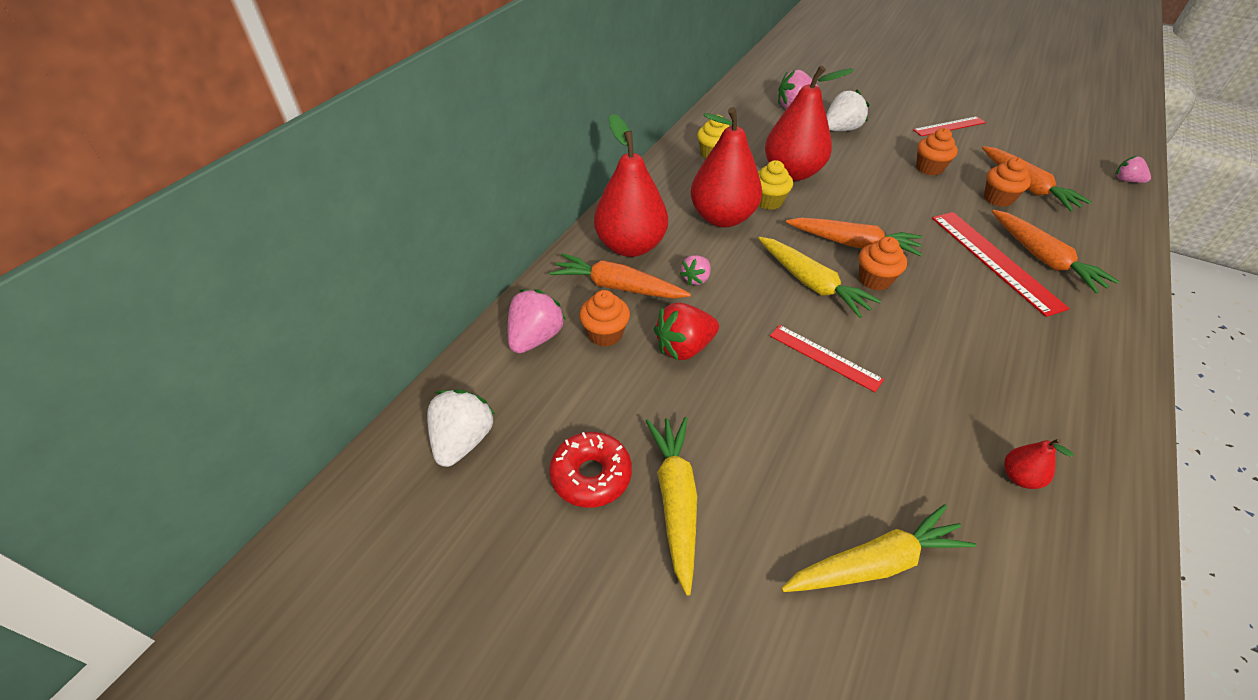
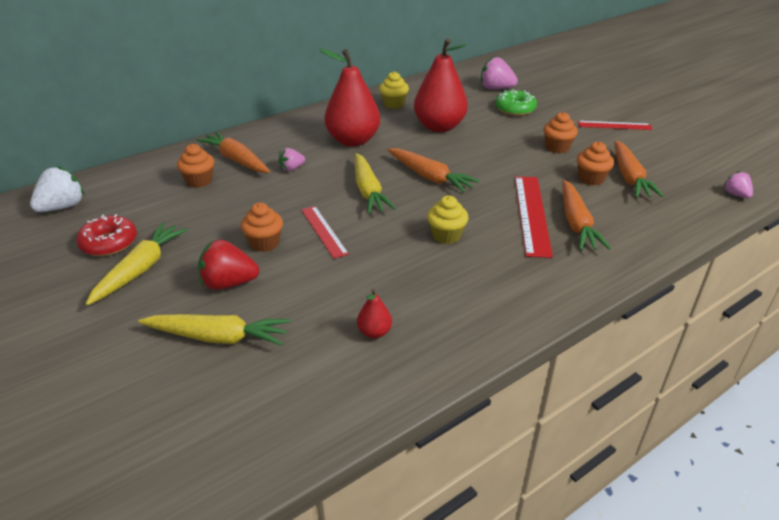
camera: 25 degrees right, 10 degrees down
pink strawberry [508,289,566,353] -> none
red pear [594,114,668,257] -> none
red strawberry [654,302,719,360] -> red strawberry moved to [198,240,259,290]
yellow cupcake [758,160,793,210] -> yellow cupcake moved to [427,196,469,244]
white strawberry [826,90,869,131] -> green donut [495,90,537,116]
orange cupcake [859,237,907,291] -> orange cupcake moved to [241,203,283,252]

